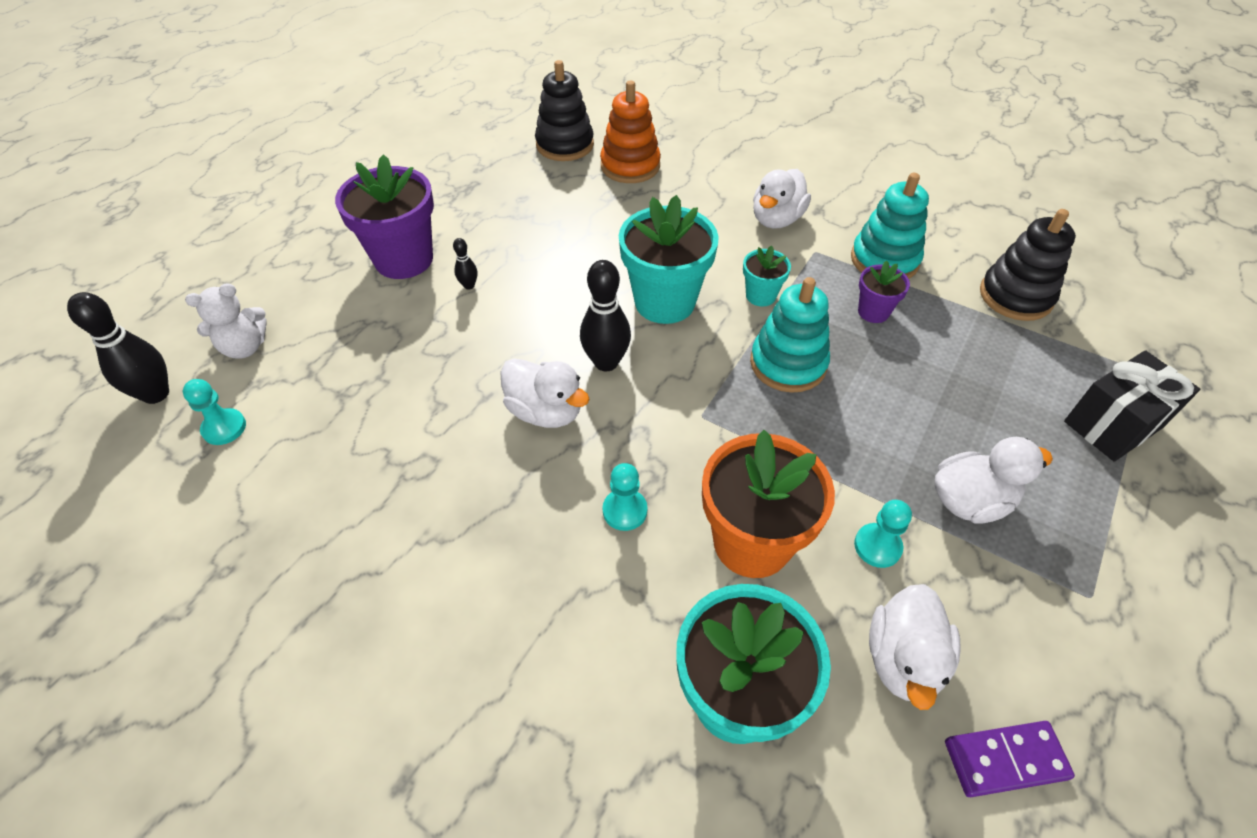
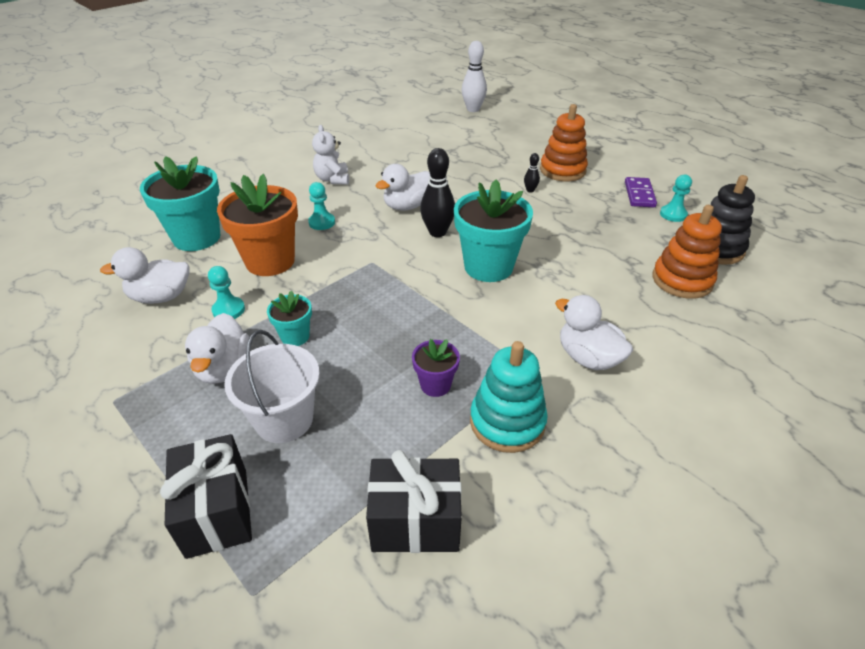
camera: 105 degrees right, 10 degrees down
black bowling pin [67,292,169,404] -> white bowling pin [462,41,487,112]
turquoise pawn [183,379,246,445] -> turquoise pawn moved to [660,174,692,222]
white teddy bear [185,283,267,359] -> white teddy bear moved to [312,125,349,185]
purple flower pot [335,154,434,279] -> orange stacking toy [540,104,588,181]
turquoise flower pot [743,245,791,306] -> turquoise flower pot moved to [267,290,312,346]
turquoise stacking toy [750,277,830,393] -> none
white duck [869,584,961,710] -> white duck turned 45 degrees counterclockwise [100,247,189,304]
purple domino [945,721,1075,797] -> purple domino moved to [625,177,657,207]
black stacking toy [980,209,1076,321] -> black gift [366,450,462,553]
none -> white bucket [224,330,320,443]

